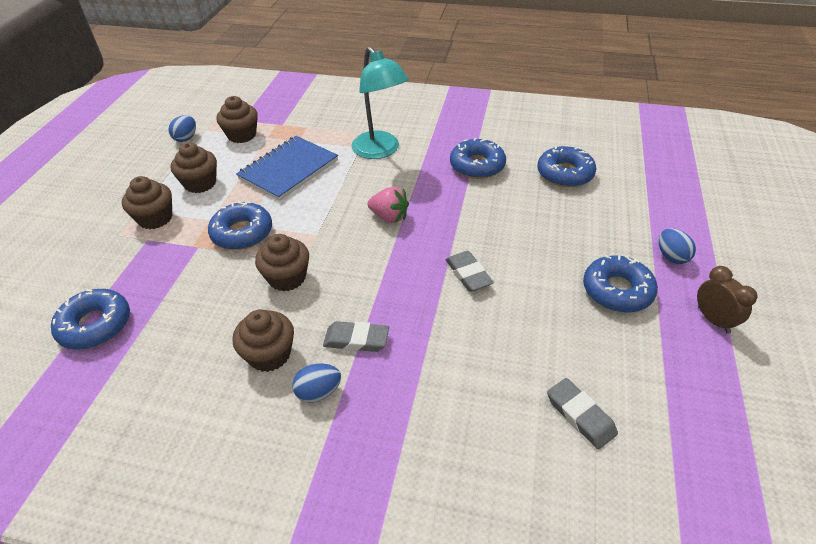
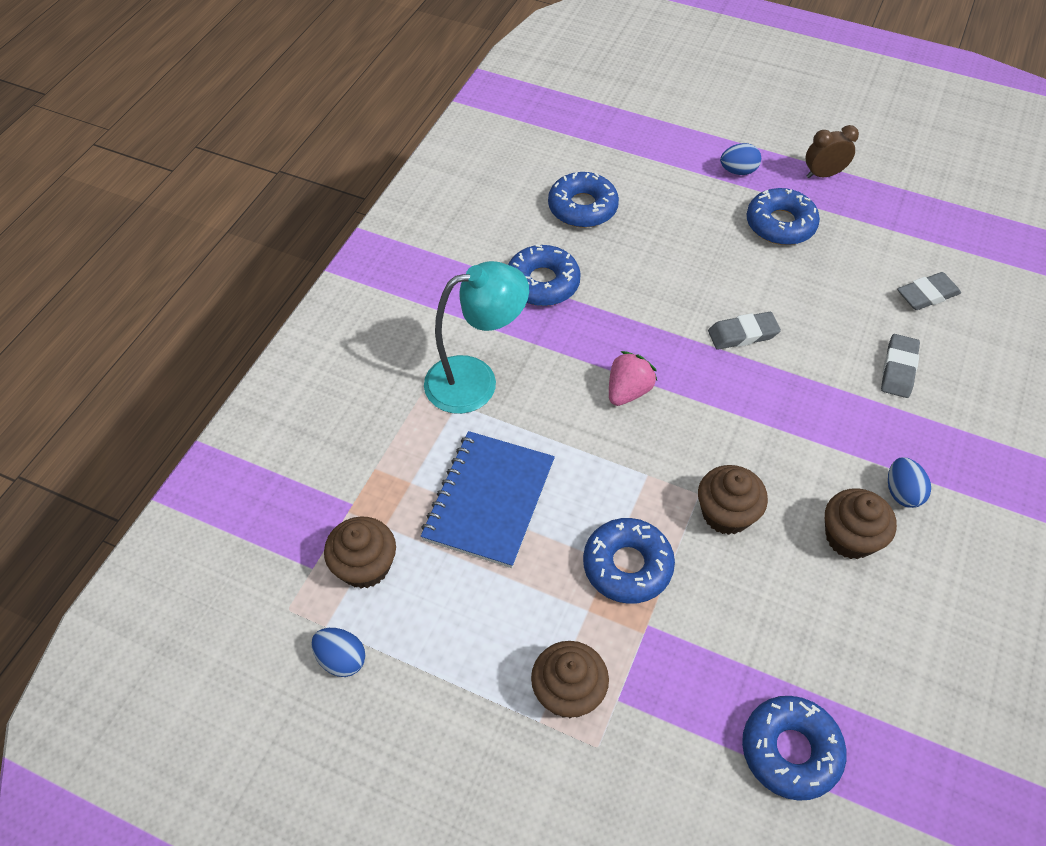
camera: 80 degrees left, 10 degrees up
brown cupcake [171,142,217,193] -> none
blue notebook [236,136,338,201] -> blue notebook turned 60 degrees clockwise [421,431,555,568]
grey eraser [323,321,389,352] -> grey eraser moved to [881,334,920,398]

